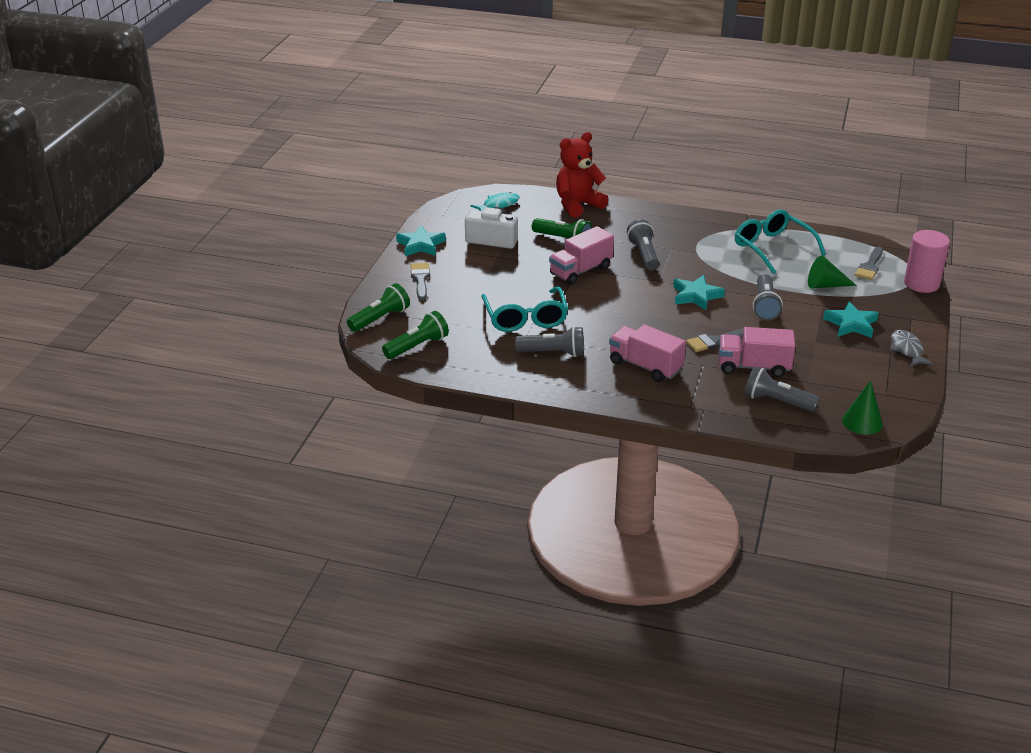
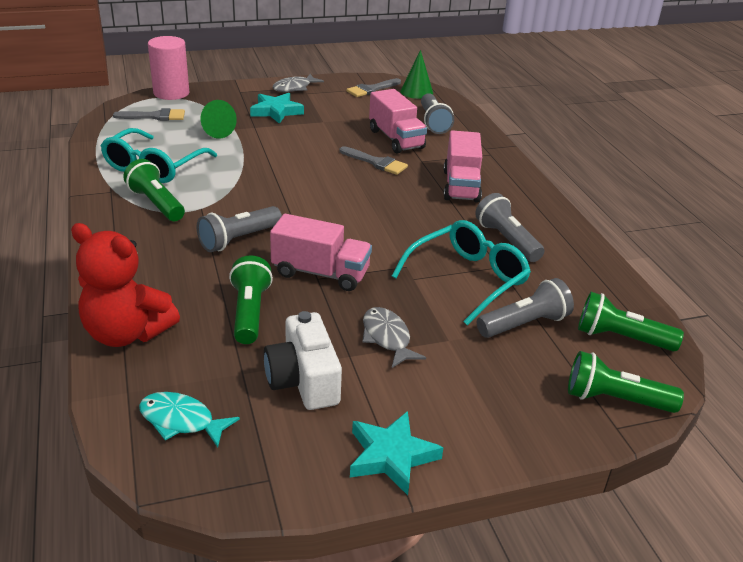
camera: 125 degrees left, 0 degrees up
grey brush [411,263,430,300] -> grey brush moved to [346,78,401,97]
turquoise star [673,275,725,311] -> none
grey flashlight [753,274,783,321] -> grey flashlight moved to [477,278,574,338]
none -> green flashlight [123,159,185,221]
none -> grey fish [362,307,426,368]

